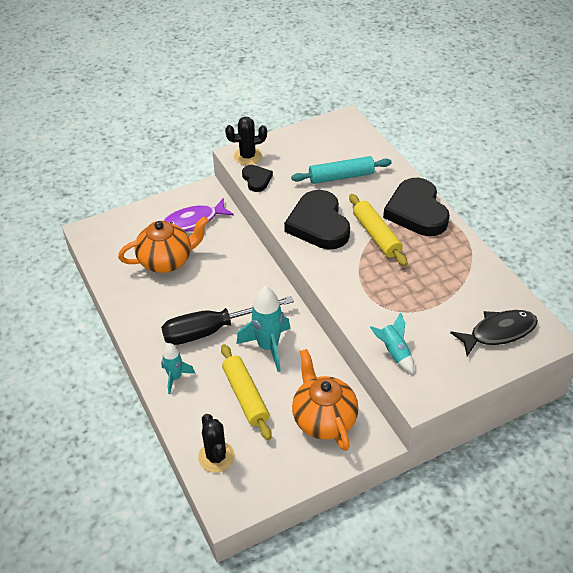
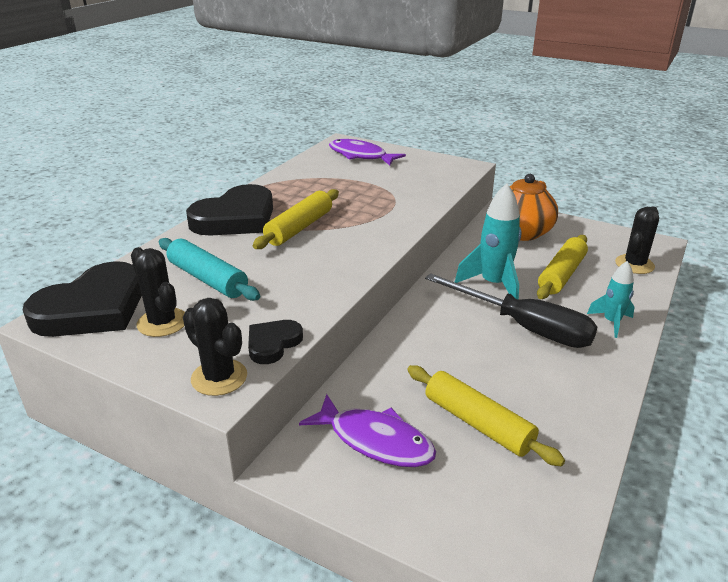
camera: 125 degrees left, 15 degrees down
orange teapot [118,216,209,273] -> yellow rolling pin [407,365,565,467]
black heart [284,190,350,249] -> black heart moved to [23,261,142,337]
turquoise rocket [370,312,414,374] -> none
black fish [450,310,538,356] -> purple fish [329,139,406,166]
none -> black cactus [131,247,185,337]

